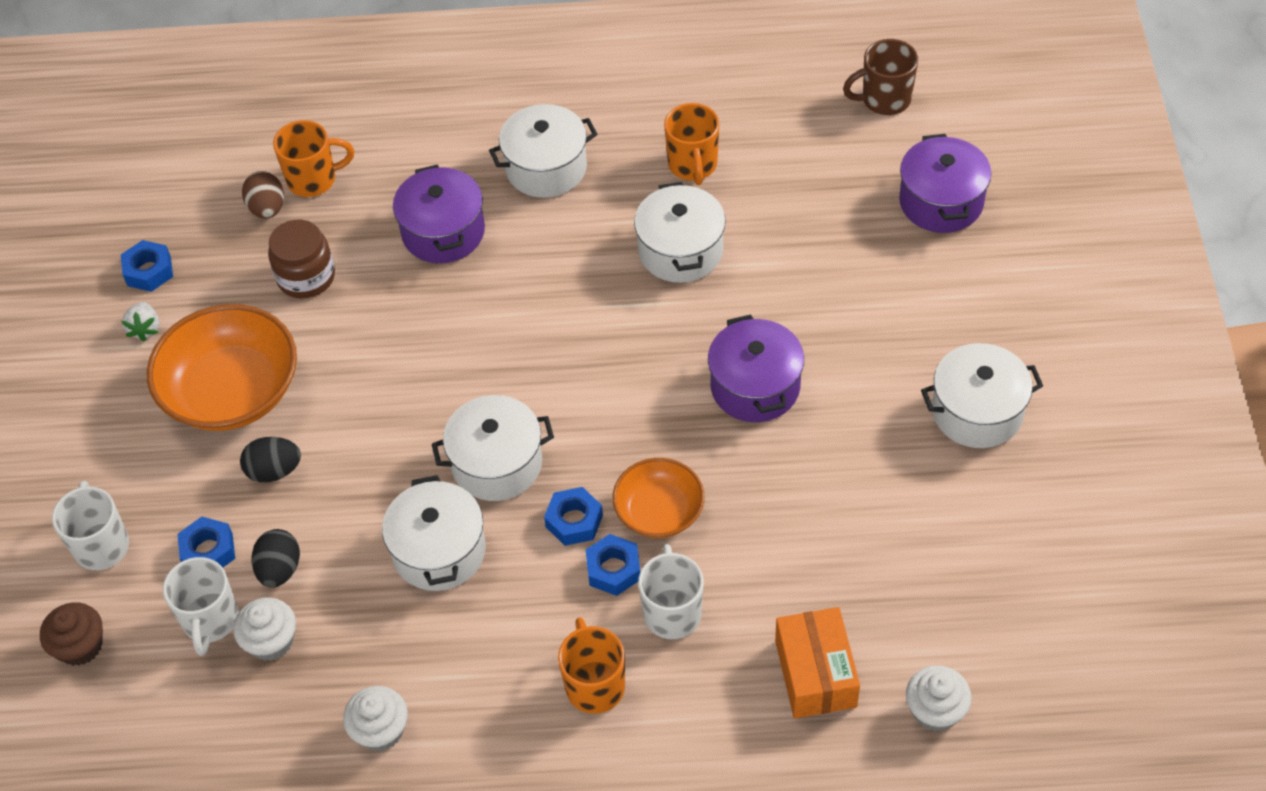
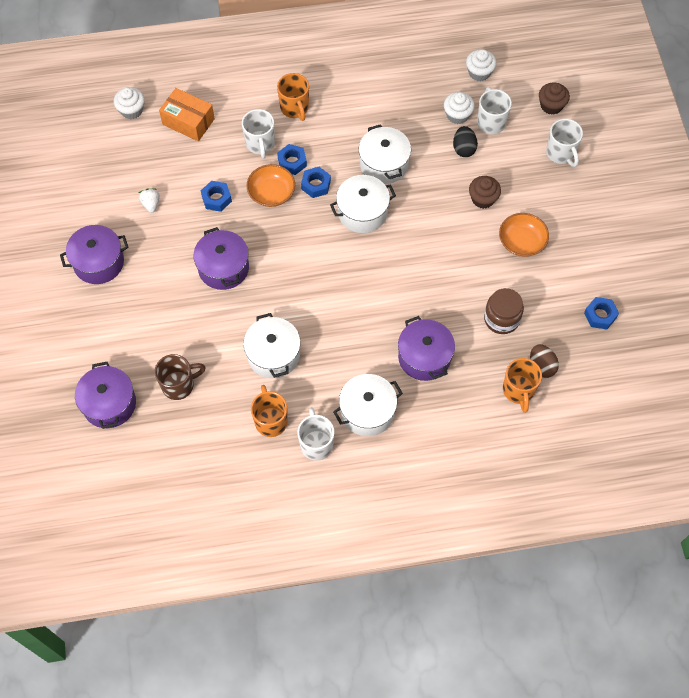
camera: 170 degrees right, 10 degrees up
white strawberry [121,302,160,342] -> white strawberry moved to [139,188,160,213]
orange bowl [147,304,297,431] -> orange bowl [499,213,549,257], size x0.59
blue nut [177,517,235,568] -> blue nut moved to [201,181,232,212]
black egg [240,437,301,483] -> brown cupcake [469,176,501,209]
orange mug [273,120,354,197] -> orange mug turned 75 degrees counterclockwise [503,358,542,413]
white cupcake [343,686,408,751] -> white cupcake moved to [466,49,496,81]
orange box [775,607,860,718] -> orange box turned 45 degrees counterclockwise [159,88,215,141]
brown mug [843,39,918,115] -> brown mug moved to [154,354,206,400]
white pot [921,343,1043,448] -> purple pot [60,225,128,284]
none -> white mug [297,407,334,461]

